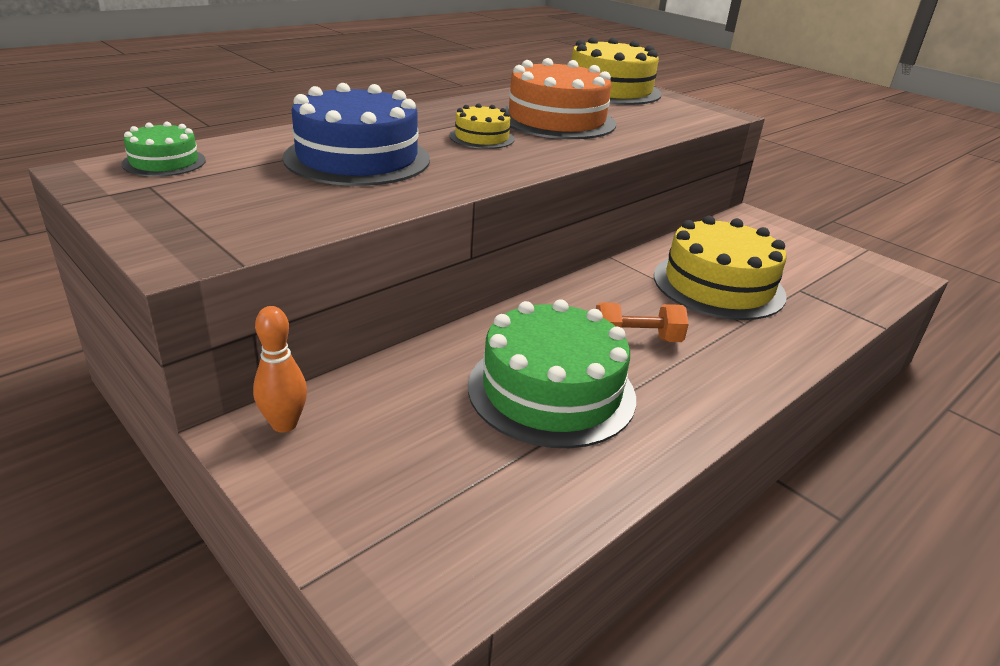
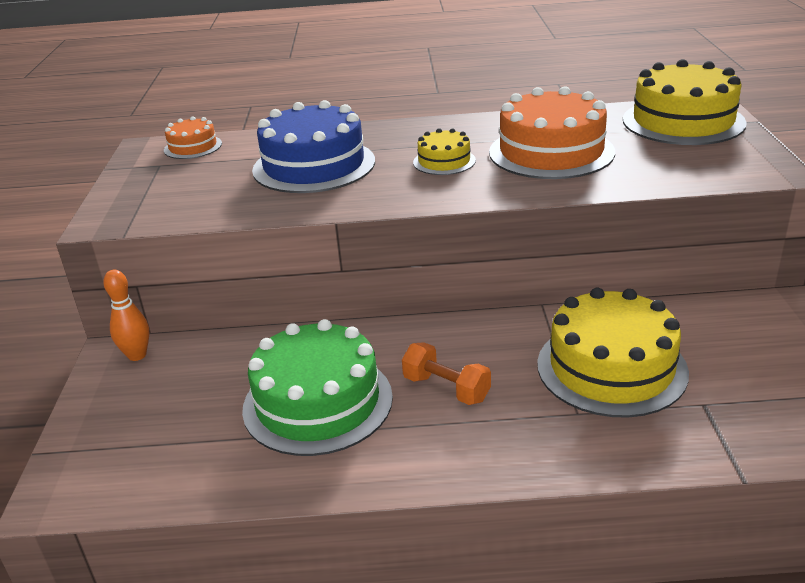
camera: 45 degrees right, 0 degrees up
green cake [122,122,206,177] -> orange cake [164,116,222,159]

